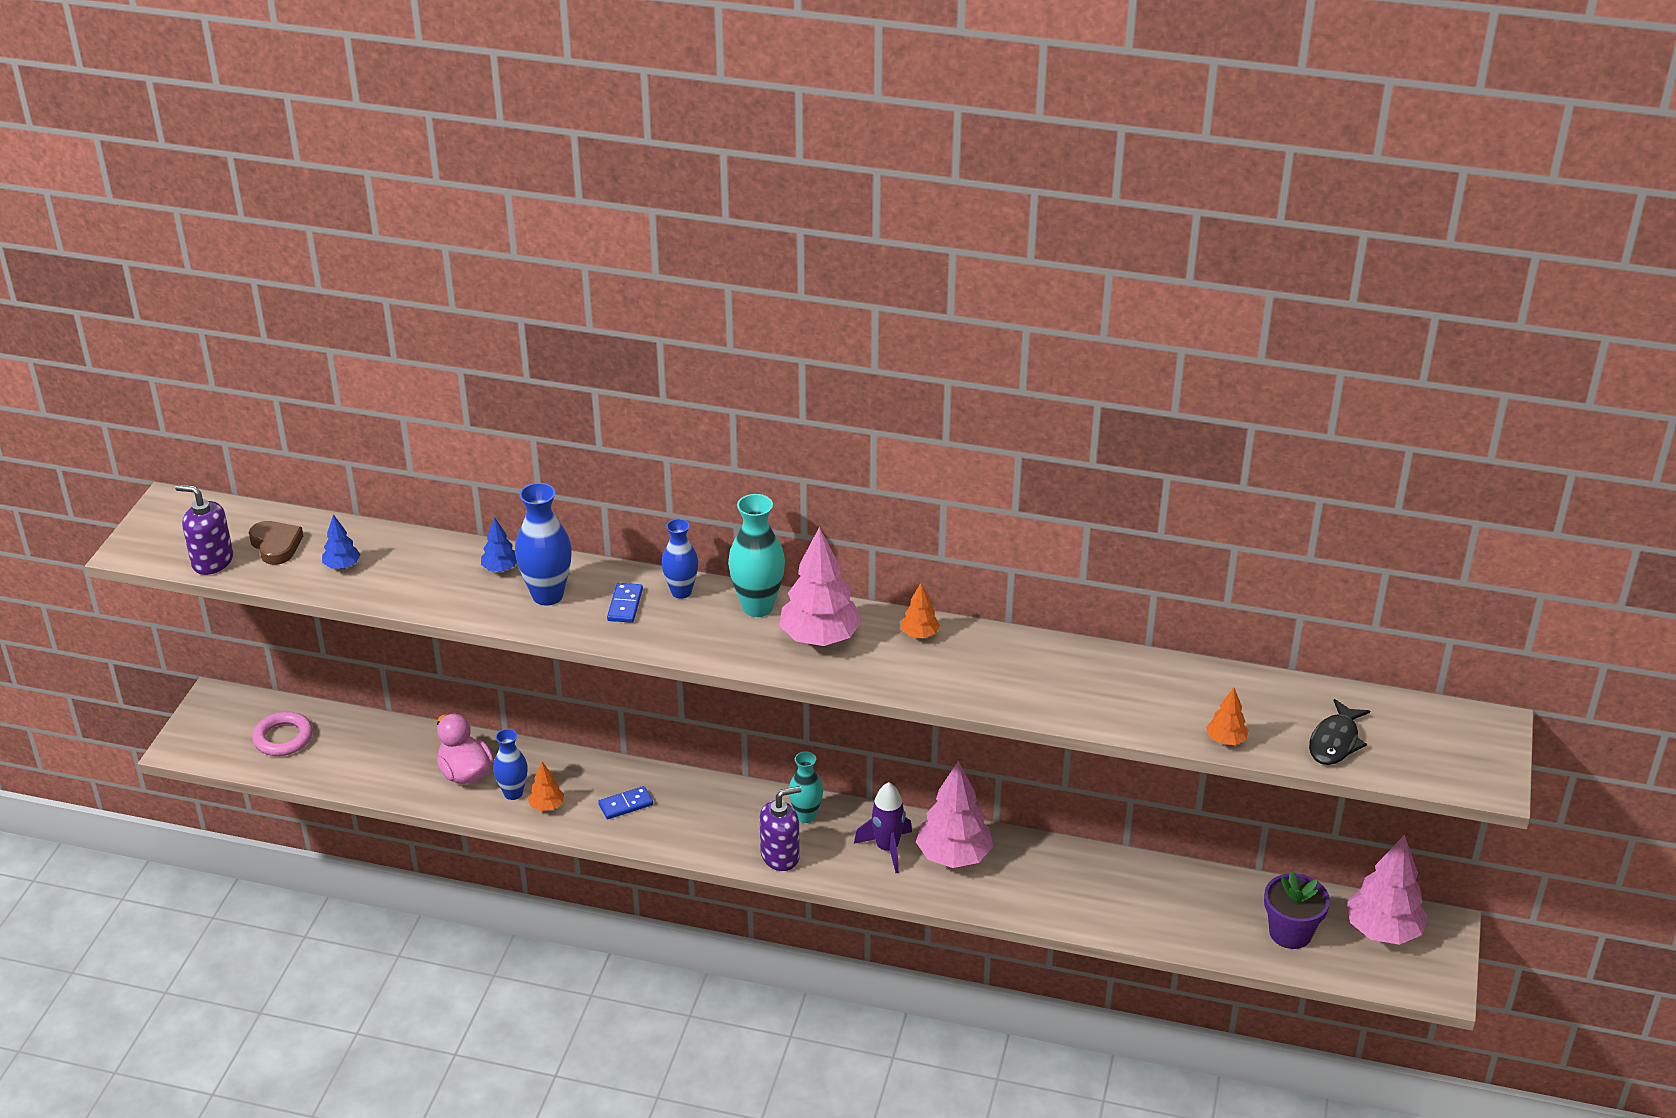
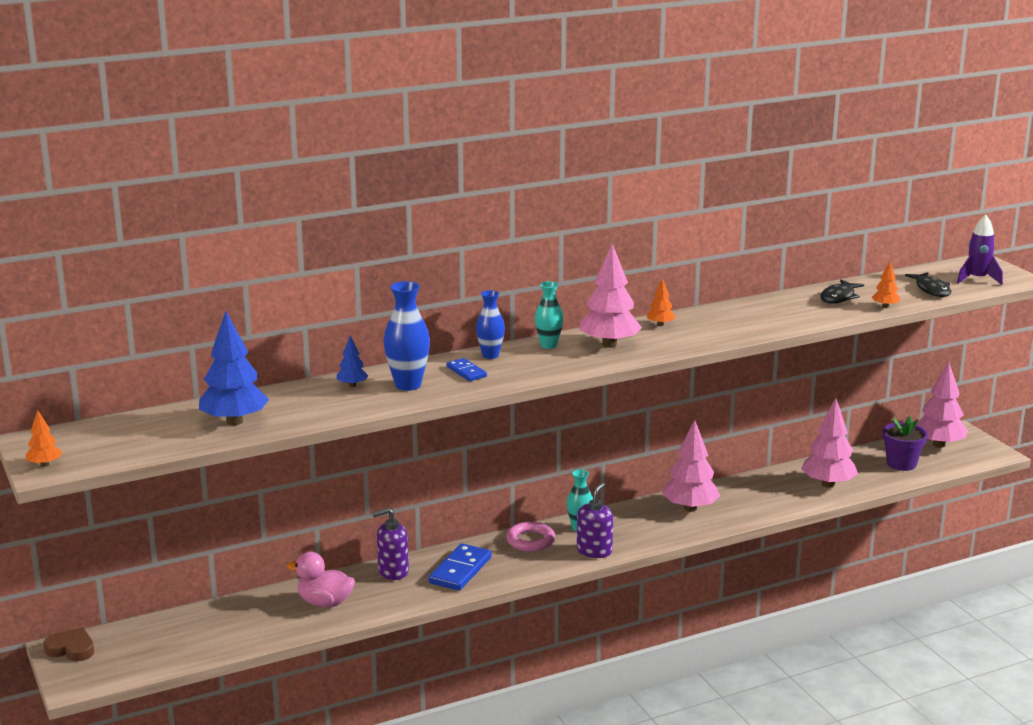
camera: 40 degrees left, 15 degrees down
purple soap dispenser [175,484,233,575] -> purple soap dispenser moved to [373,508,409,580]
brown heart [249,521,303,565] -> brown heart moved to [43,628,94,661]
pink ring [252,711,313,756] -> pink ring moved to [506,522,555,552]
blue tree [322,514,360,569] -> blue tree [199,311,269,425], size x2.07
blue vase [493,729,527,800] -> none
orange tree [528,762,564,811] -> orange tree moved to [26,410,62,467]
blue domino [598,786,653,819] -> blue domino [429,543,491,591], size x1.74
turquoise vase [728,494,785,617] -> turquoise vase [535,281,563,349], size x0.66
purple rocket [854,782,912,873] -> purple rocket moved to [957,215,1003,285]
none -> pink tree [801,398,858,488]
none -> black fish [820,280,864,304]

